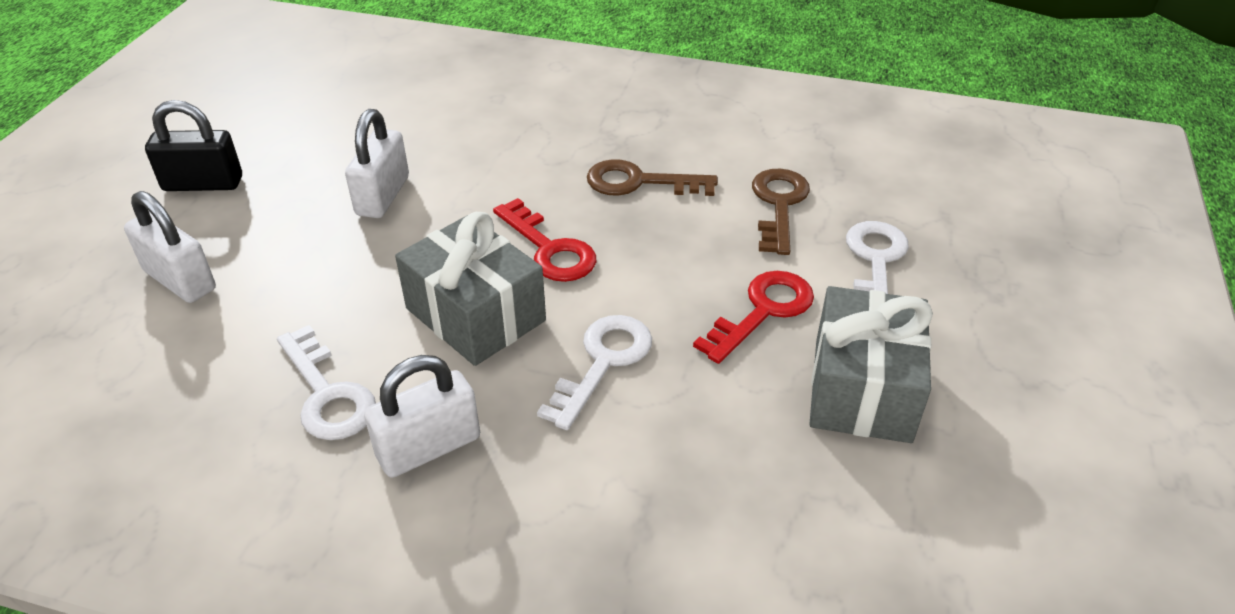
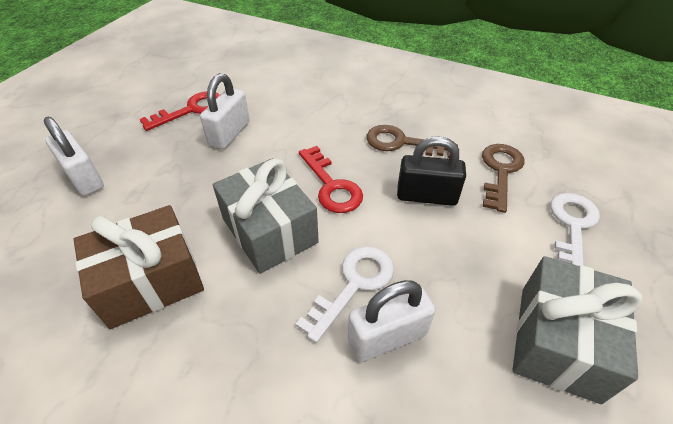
camera: 10 degrees right, 5 degrees up
black padlock [145,100,242,191] -> black padlock moved to [397,136,466,206]
white key [277,325,376,440] -> brown gift [73,205,204,329]
white padlock [364,355,480,478] -> white padlock moved to [348,280,435,362]
red key [693,271,814,364] -> red key moved to [140,92,220,131]

